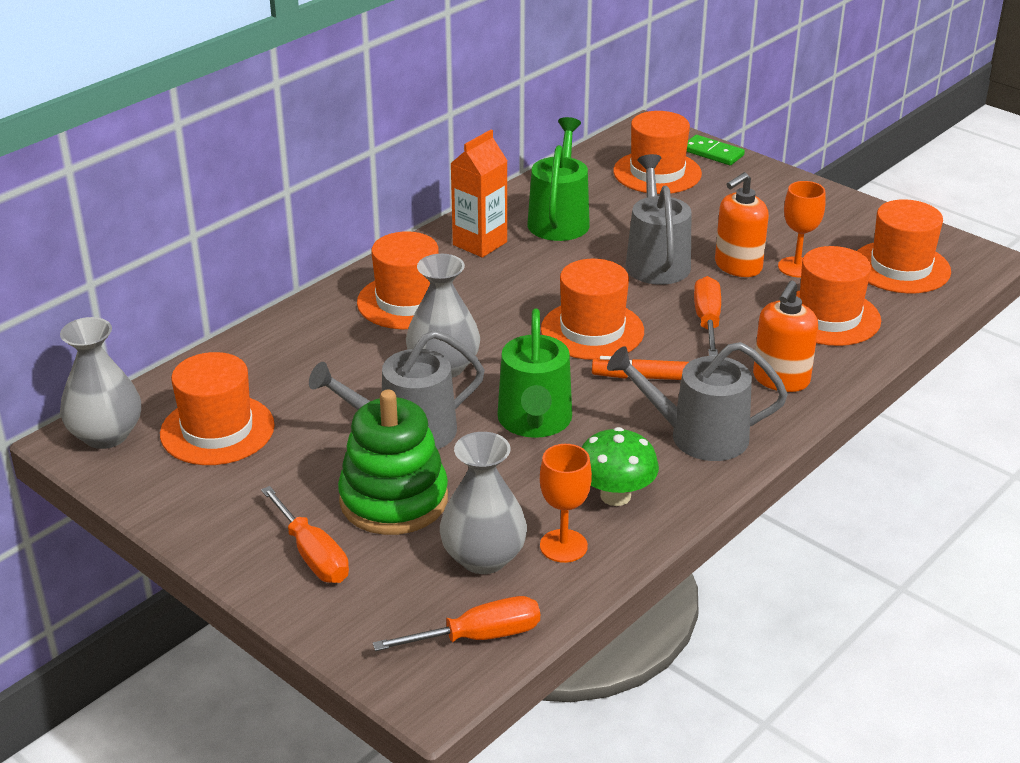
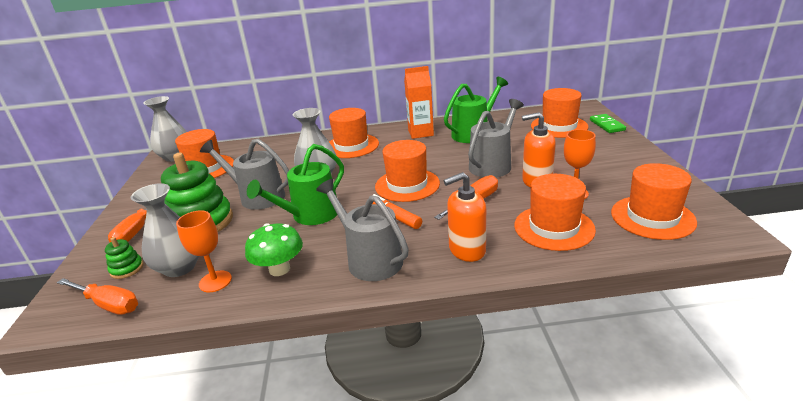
camera: 45 degrees right, 5 degrees down
none -> green stacking toy [105,237,144,279]

